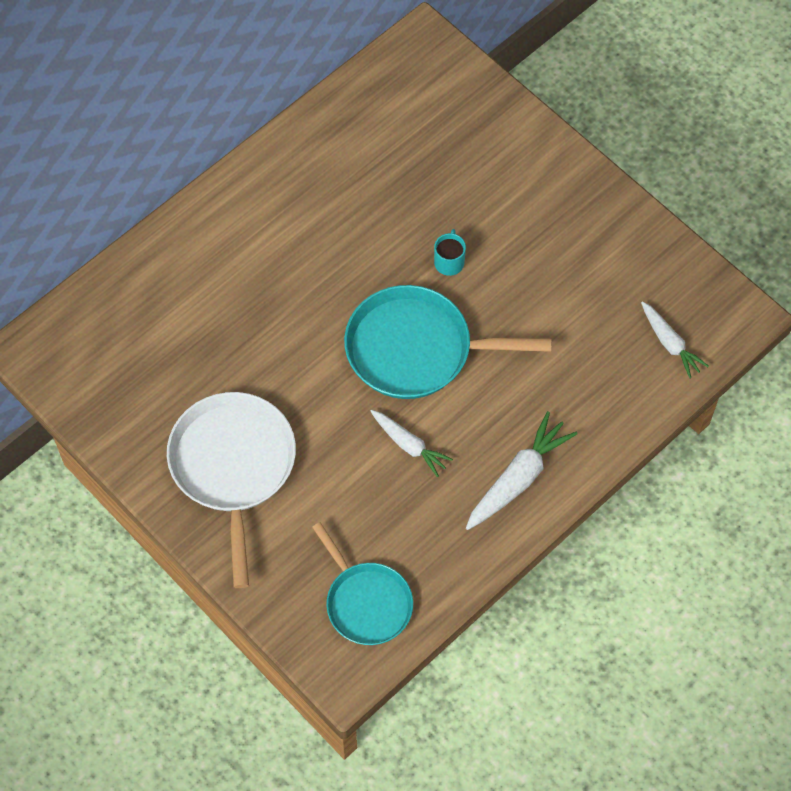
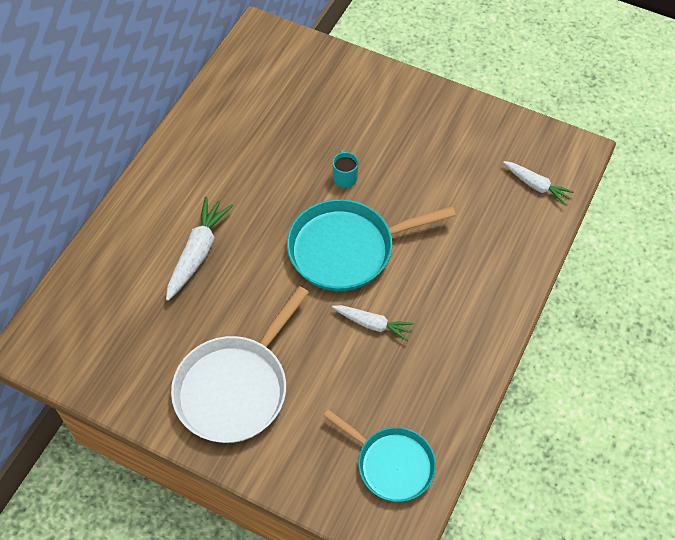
camera: 20 degrees left, 5 degrees down
white pan [167,392,296,588] -> white pan turned 120 degrees counterclockwise [171,286,309,443]
white carrot [466,411,577,530] -> white carrot moved to [166,197,233,301]

